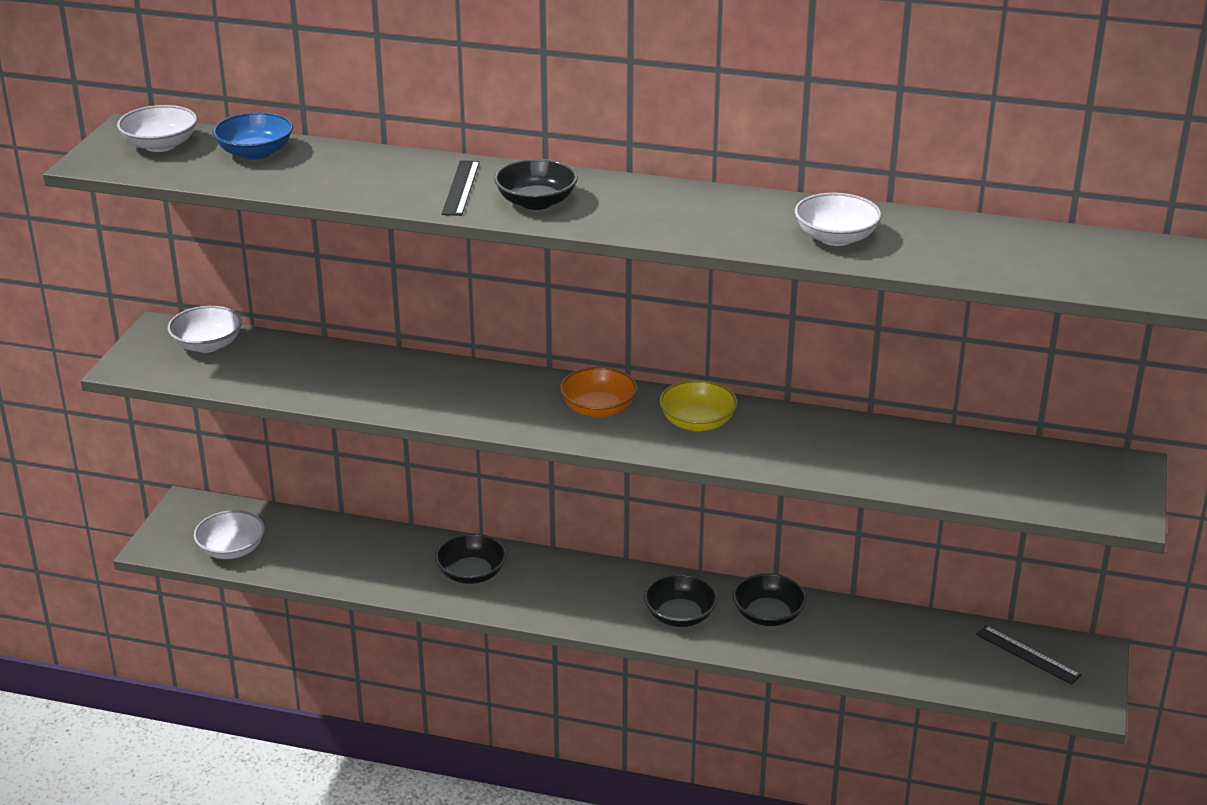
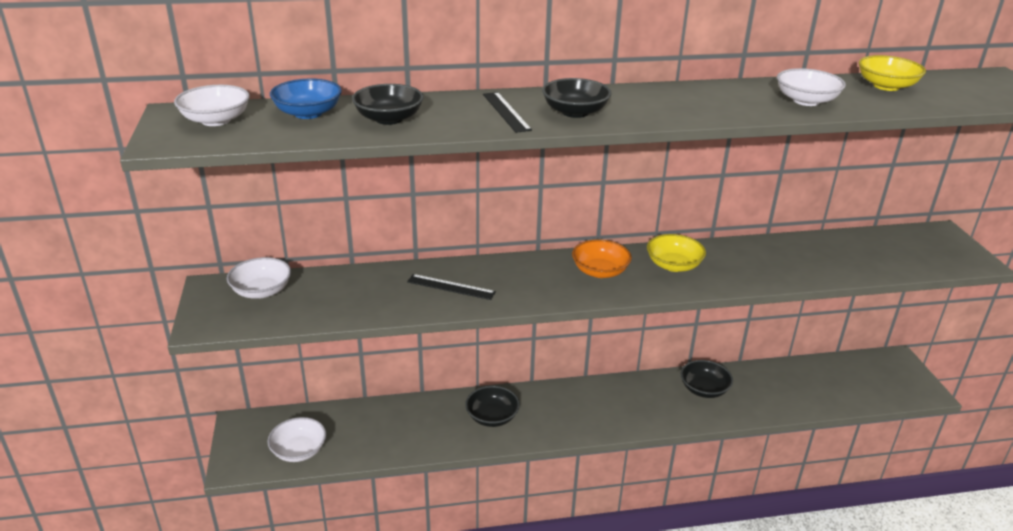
camera: 25 degrees left, 0 degrees up
black bowl [644,574,718,627] -> black bowl moved to [352,84,424,125]
black ruler [976,626,1081,685] -> black ruler moved to [407,274,496,300]
none -> yellow bowl [858,55,926,91]

